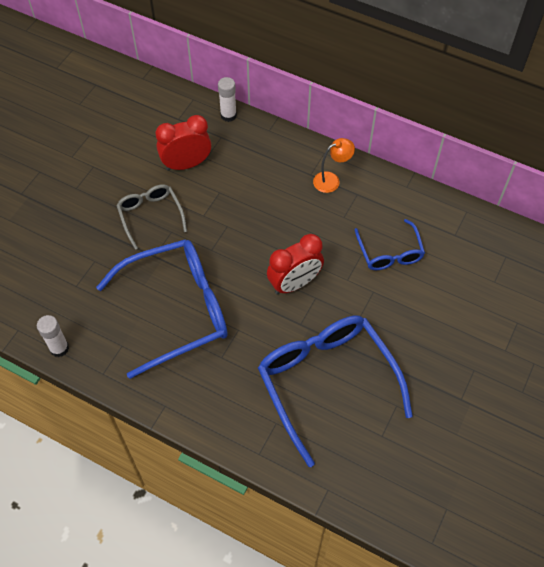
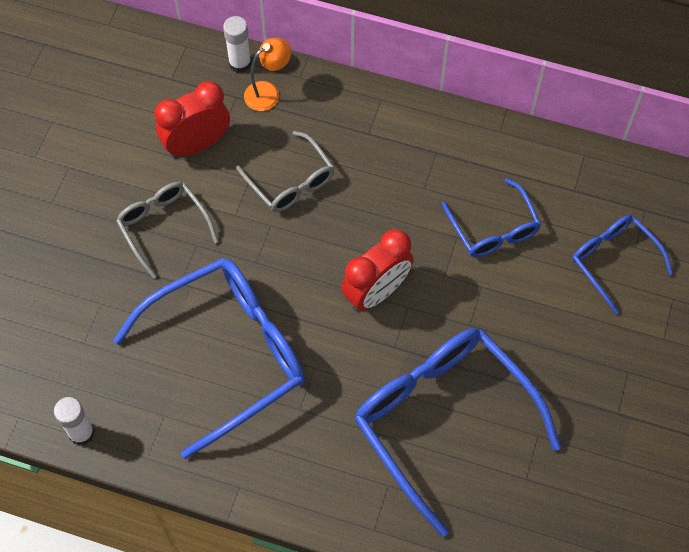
camera: 10 degrees left, 5 degrees up
orange lamp [313,138,355,193] -> orange lamp moved to [244,38,291,111]
none -> grey glasses [236,131,335,212]
none -> blue glasses [572,215,673,315]

